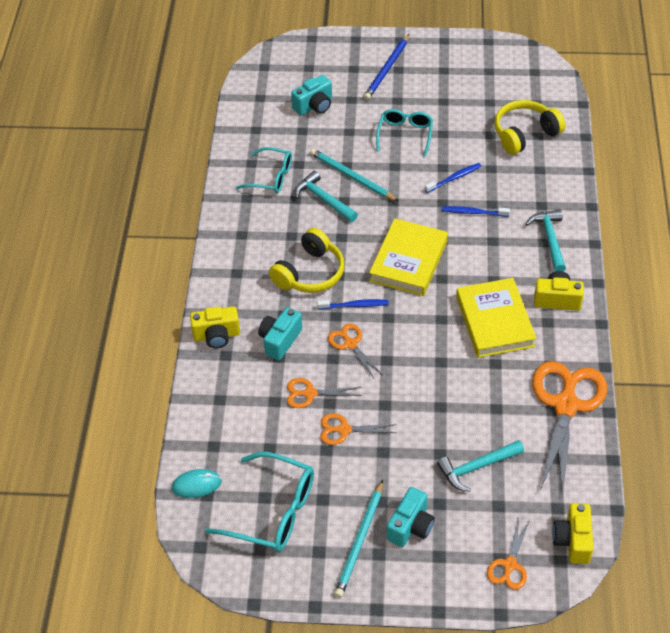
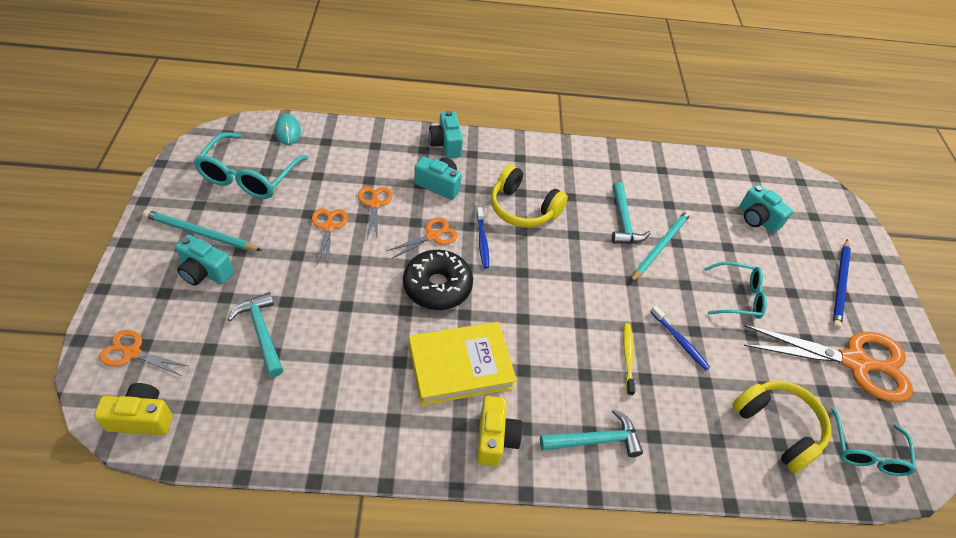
camera: 80 degrees right, 0 degrees up
yellow camera [190,306,240,349] -> turquoise camera [429,111,463,158]
turquoise glasses [236,147,292,193] -> turquoise glasses moved to [831,408,916,476]
turquoise hammer [294,171,358,222] -> turquoise hammer turned 135 degrees clockwise [612,182,651,244]
blue pencil [364,34,409,100] -> blue pencil turned 90 degrees counterclockwise [832,239,851,329]
yellow book [369,218,448,296] -> none
blue toothbrush [442,206,510,217] -> yellow toothbrush [623,323,635,396]
orange scissors [532,361,607,497] -> orange scissors moved to [744,325,913,403]
none -> black donut [403,250,473,310]

